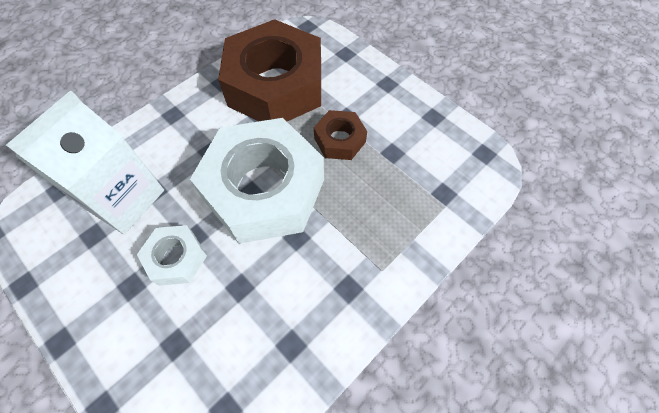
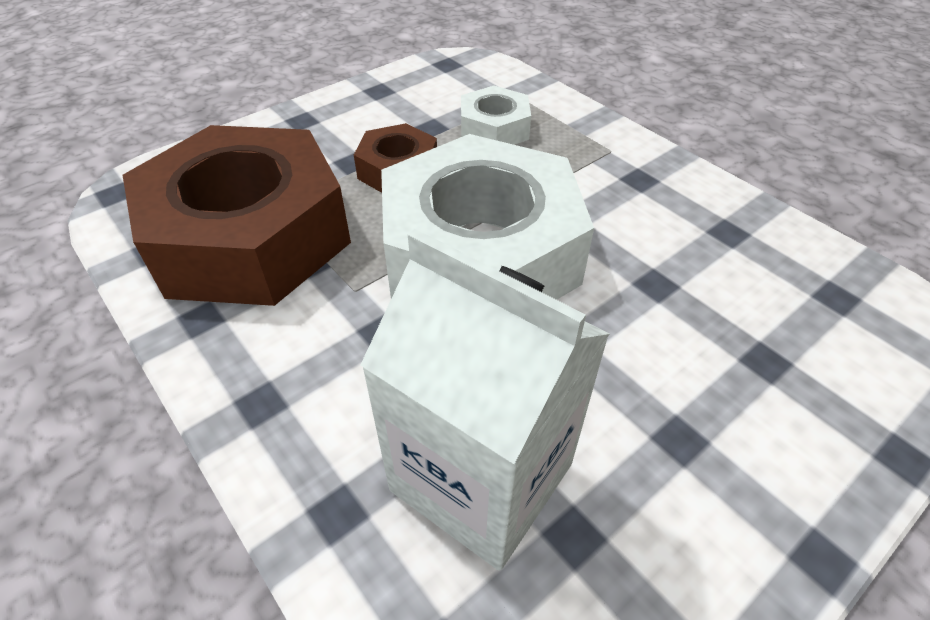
camera: 85 degrees left, 15 degrees down
white nut [137,225,207,286] -> white nut moved to [461,86,531,145]

